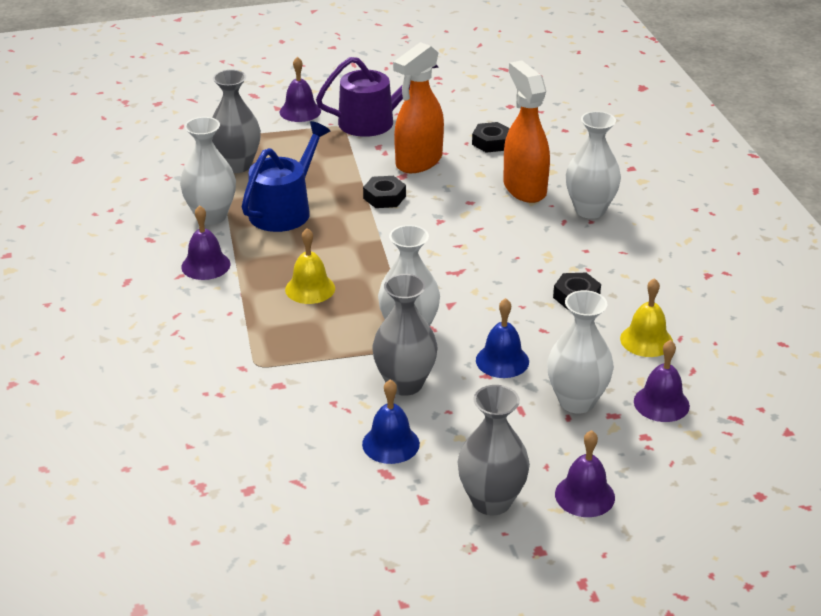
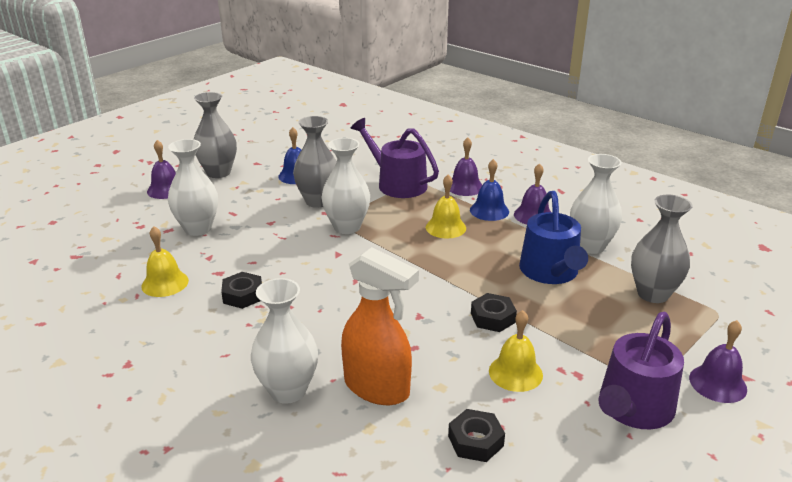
camera: 145 degrees right, 5 degrees down
orange spray bottle [393,42,444,173] -> yellow bell [489,310,543,392]
blue bell [476,298,529,378] -> blue bell moved to [470,159,509,221]
purple bell [634,340,690,422] -> purple bell moved to [450,137,482,196]
none -> purple watering can [351,118,439,198]

